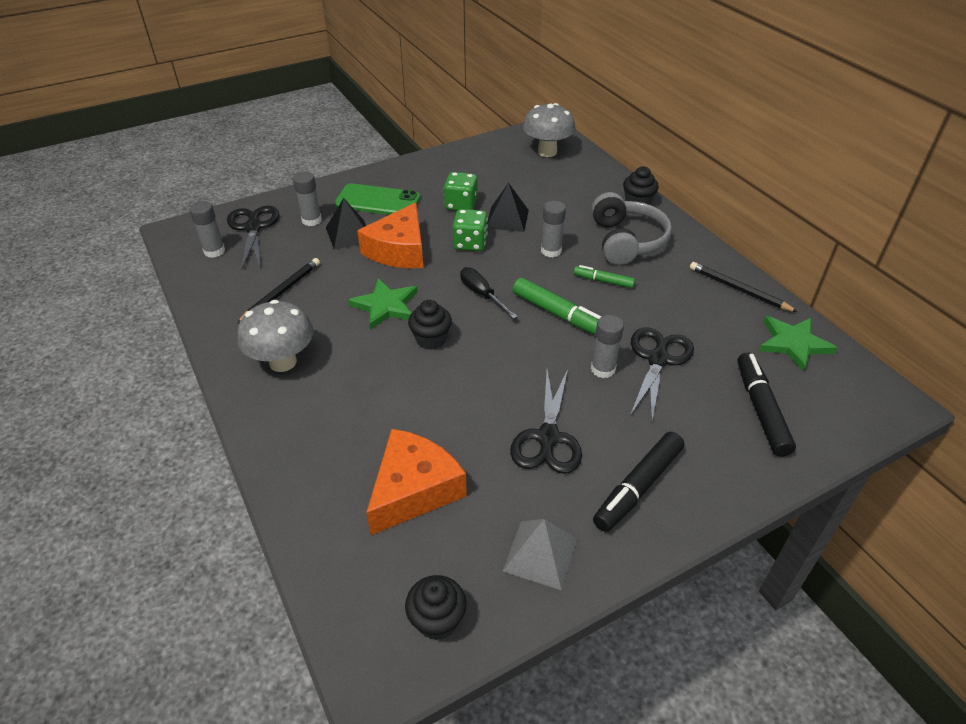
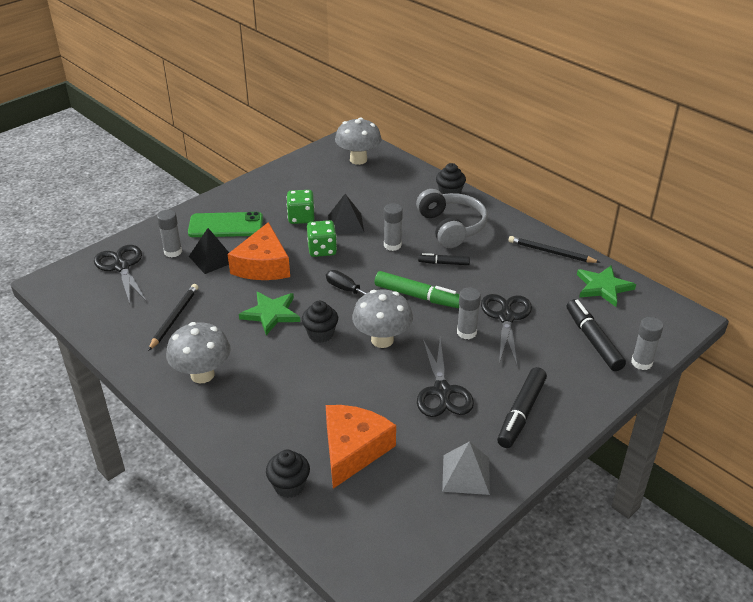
camera: 15 degrees left, 5 degrees down
grey glue stick [189,201,225,258] -> grey glue stick moved to [631,317,663,370]
black cupcake [405,575,467,640] -> black cupcake moved to [266,450,310,498]
green marker [574,265,635,288] -> black marker [418,253,470,265]
none -> grey mushroom [352,290,413,348]

